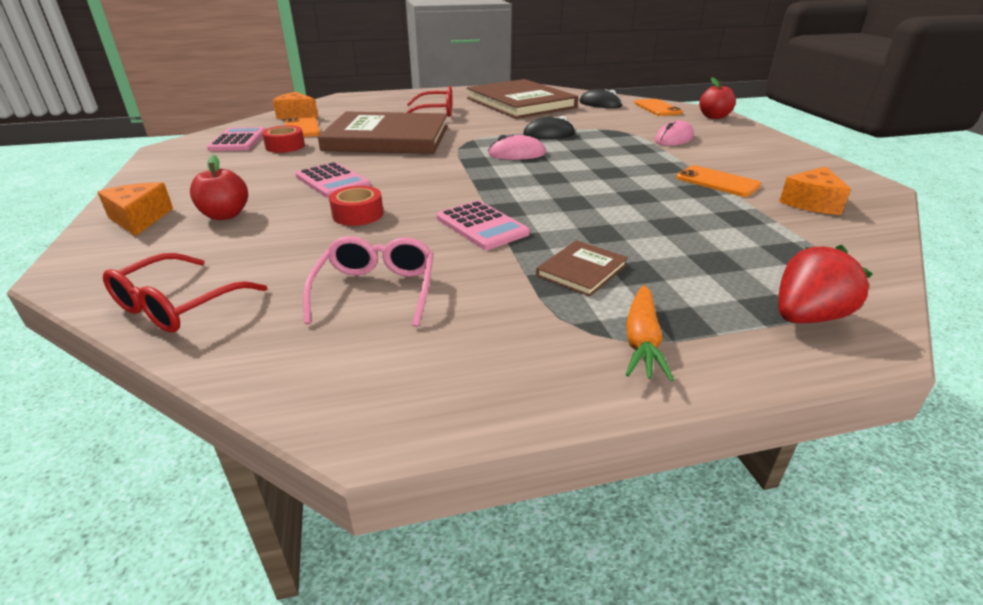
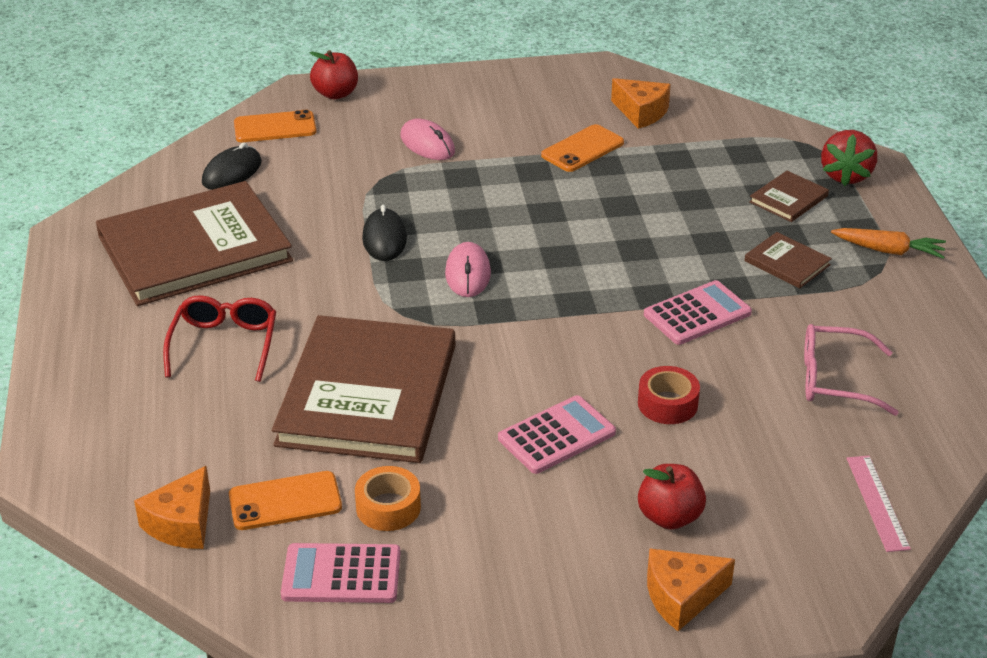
camera: 85 degrees left, 5 degrees up
red glasses [103,253,267,333] -> pink ruler [847,456,911,552]
red tape [262,125,305,153] -> orange tape [355,466,421,531]
red strawberry [778,245,873,323] -> red strawberry turned 135 degrees counterclockwise [821,130,877,186]
none -> brown book [749,171,829,222]

